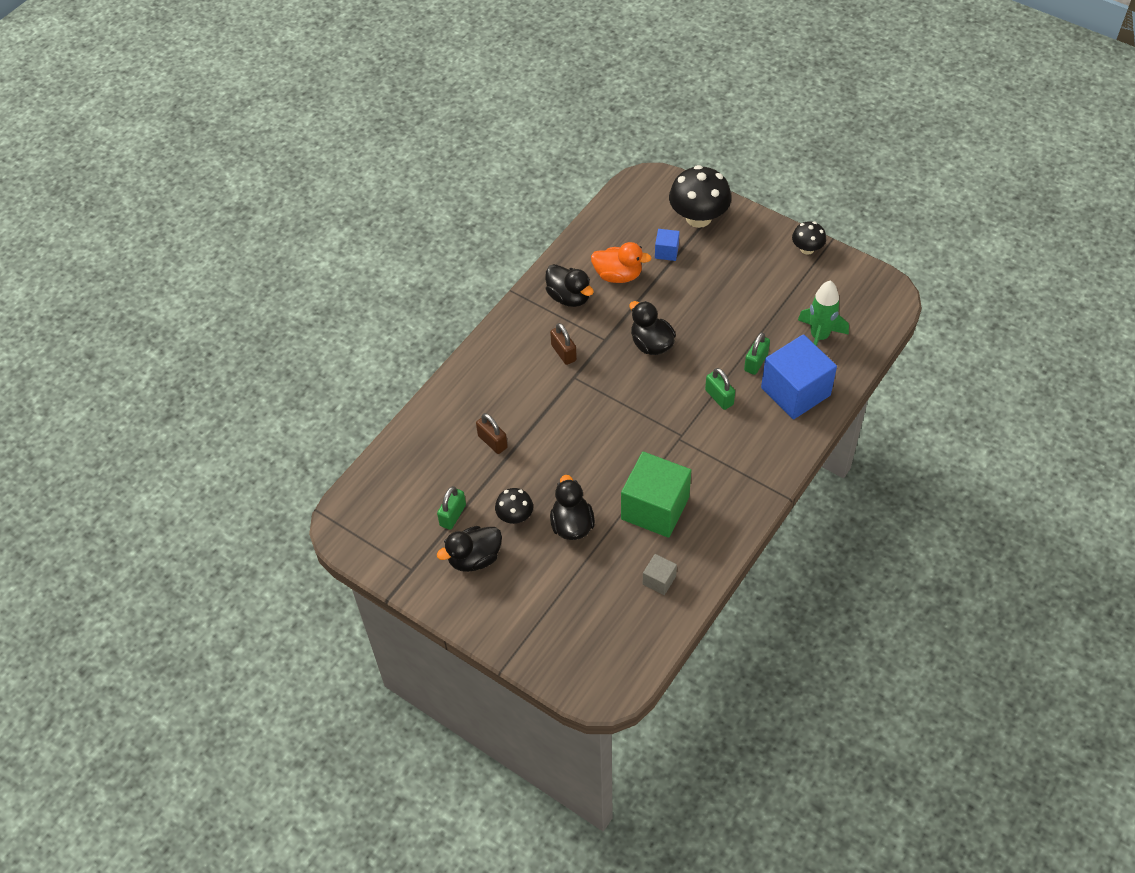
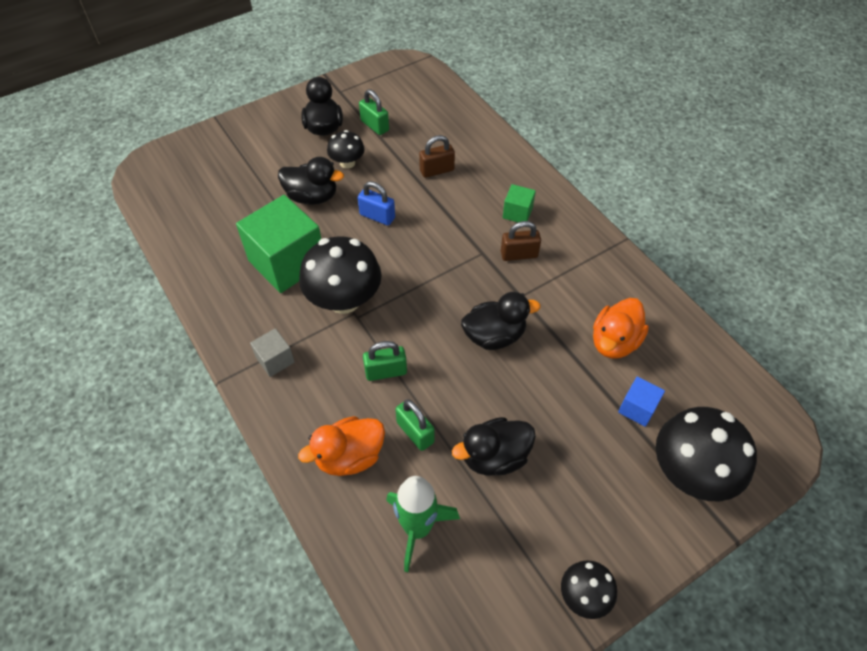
camera: 110 degrees right, 0 degrees up
black duck [545,264,594,307] -> black duck moved to [452,417,536,476]
grey cube [643,554,677,595] -> grey cube moved to [250,328,295,377]
blue cube [761,334,837,419] -> orange duck [298,416,385,476]
none -> black mushroom [299,236,382,314]
none -> blue padlock [358,181,395,225]
none -> green cube [503,184,536,222]

